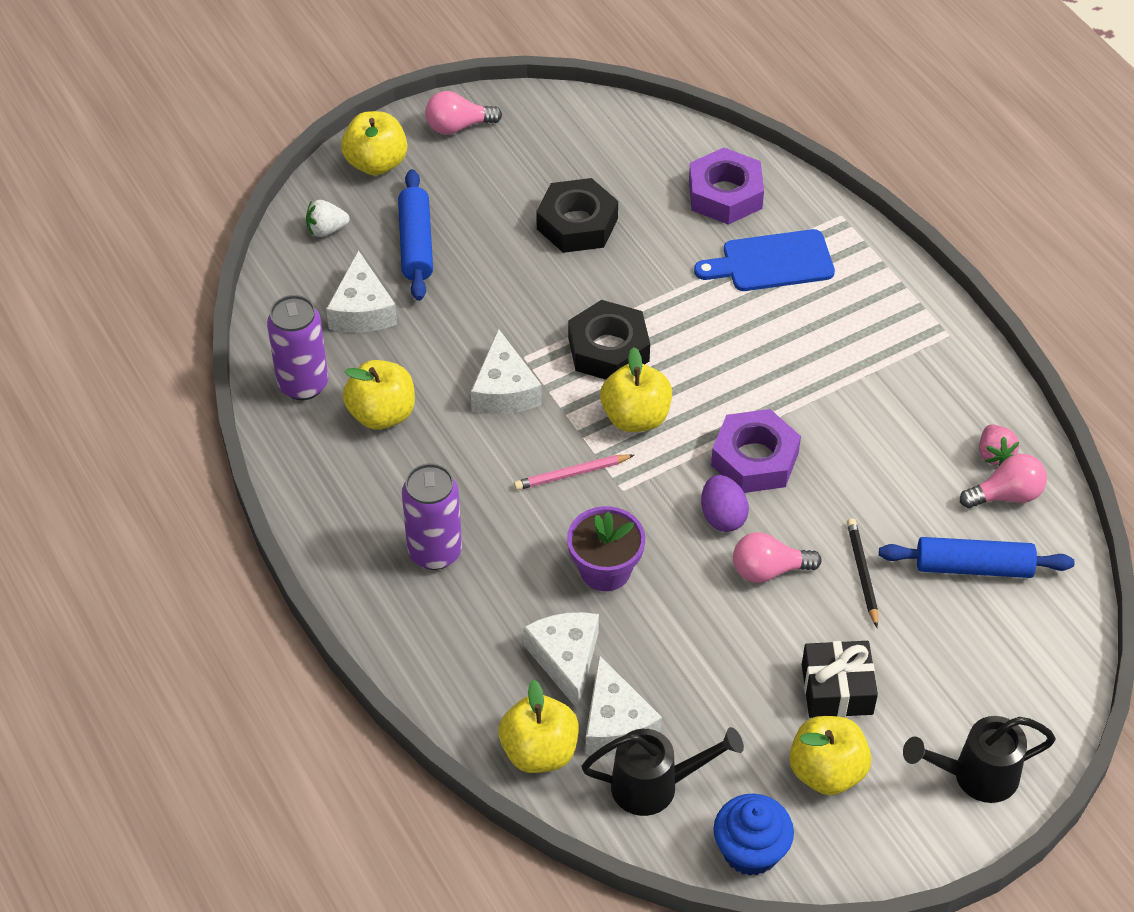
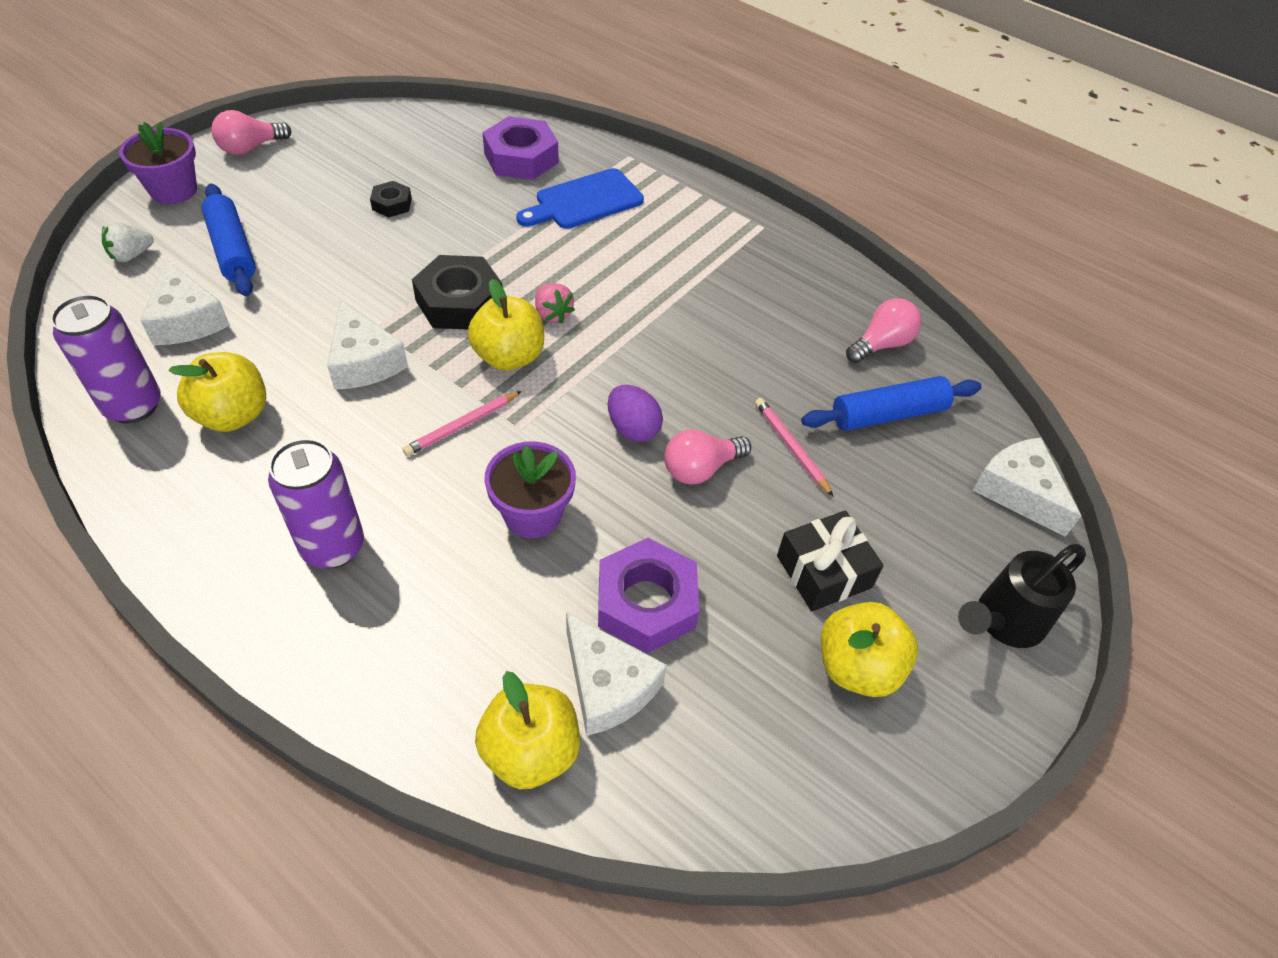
camera: 25 degrees left, 0 degrees up
yellow apple [341,111,407,175] -> purple flower pot [119,122,197,204]
white cheese [523,612,599,710] -> white cheese moved to [972,437,1081,537]
black nut [536,178,618,253] -> black nut [370,181,412,217], size x0.52
black watering can [581,727,744,816] -> none
purple nut [711,409,801,493] -> purple nut moved to [598,538,699,653]
blue cupcake [713,794,794,876] -> none
black pencil [847,519,878,628] -> pink pencil [755,398,834,497]
pink strawberry [979,424,1019,466] -> pink strawberry moved to [535,283,575,324]

